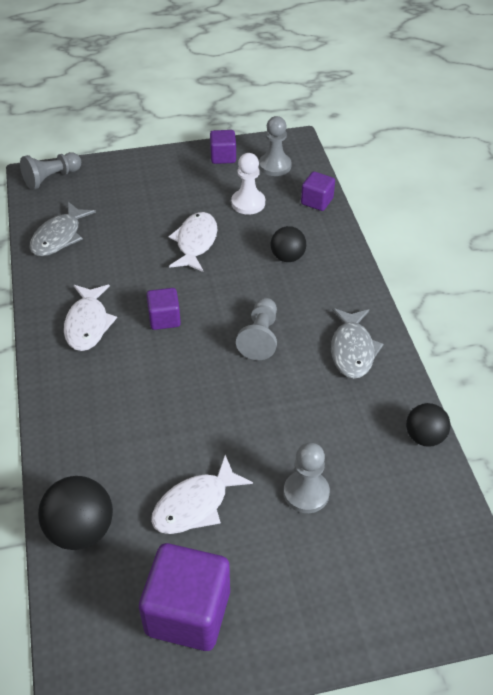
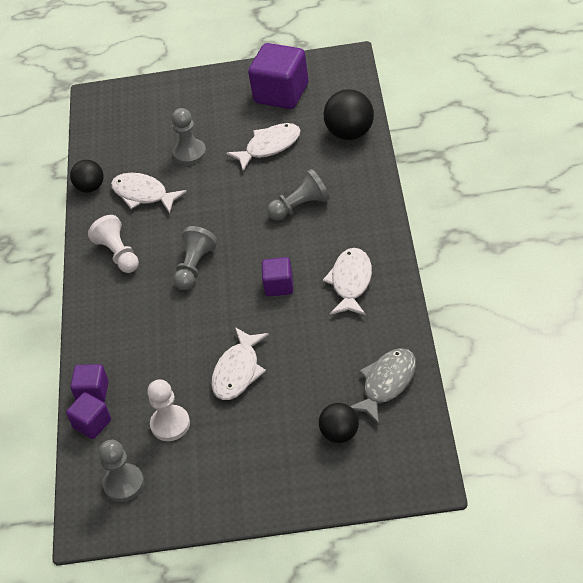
camera: 165 degrees left, 0 degrees up
grey pawn [20,152,81,190] -> grey pawn moved to [267,169,330,220]
purple cube [210,130,236,164] -> purple cube moved to [70,364,109,402]
black ball [271,226,306,262] -> black ball moved to [319,403,359,443]
grey fish [331,308,384,379] -> white pawn [88,215,139,273]
none -> white fish [111,173,187,213]

